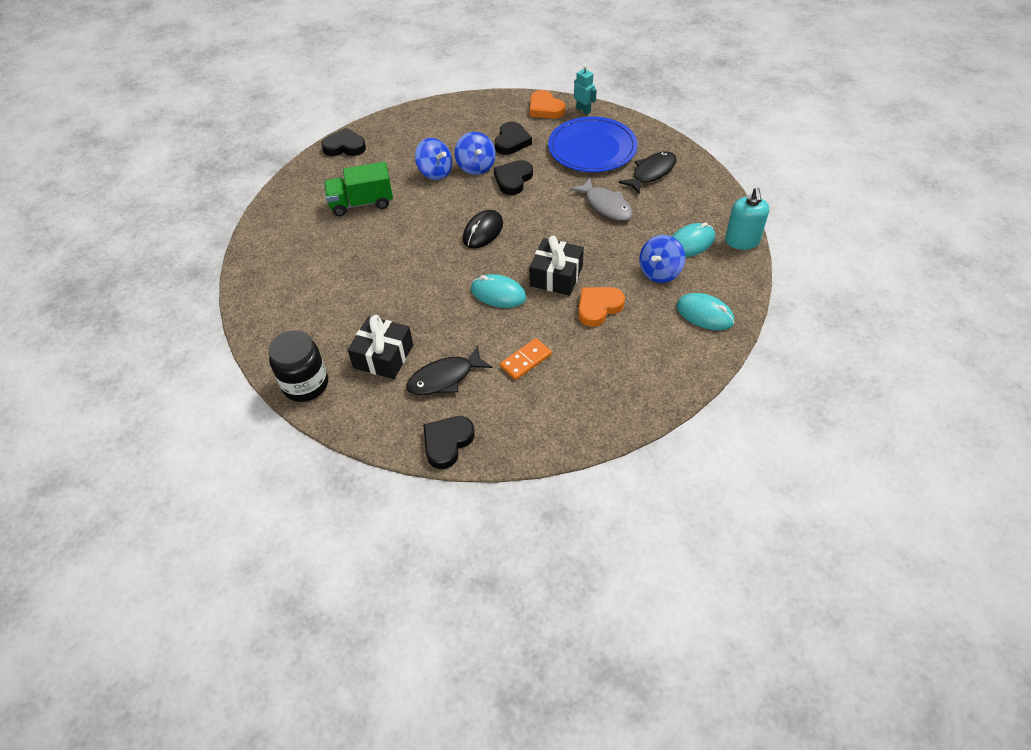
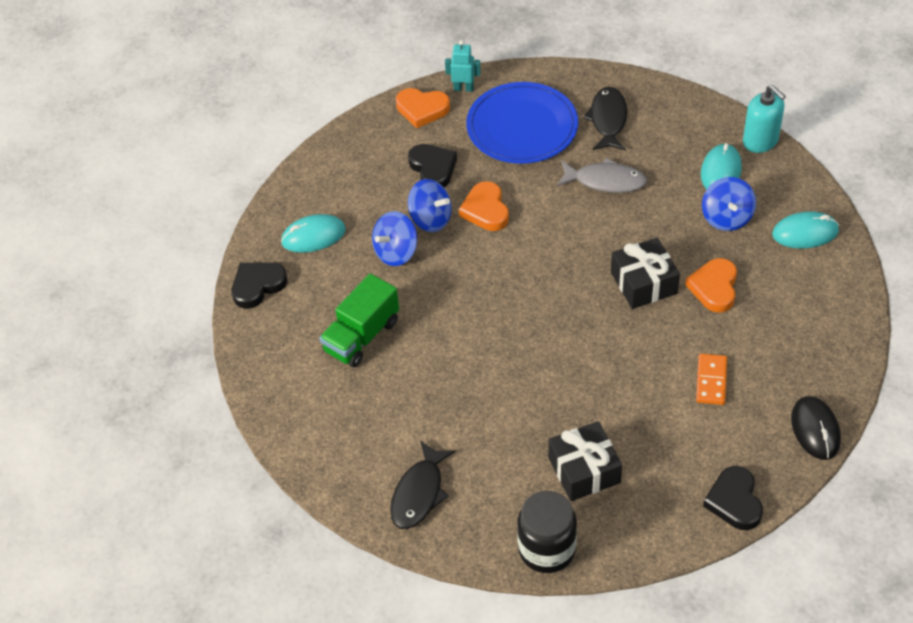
camera: 40 degrees left, 0 degrees up
black fish [406,345,493,395] -> black fish moved to [390,440,455,529]
blue spinning top [415,138,452,180] -> blue spinning top turned 135 degrees clockwise [372,211,417,266]
black mouse [463,210,503,249] -> black mouse moved to [791,396,841,460]
turquoise mouse [471,274,526,308] -> turquoise mouse moved to [281,214,346,253]
black heart [494,160,533,195] -> orange heart [459,181,509,231]

